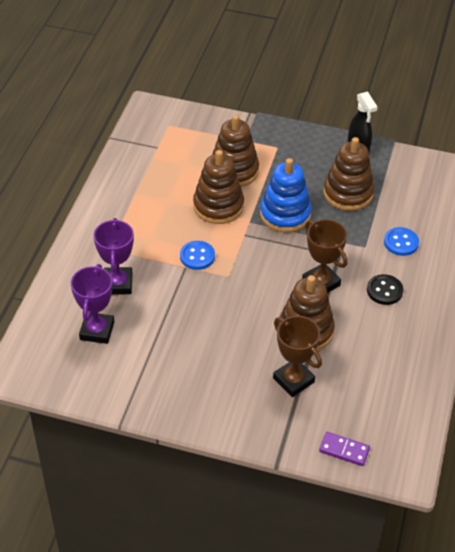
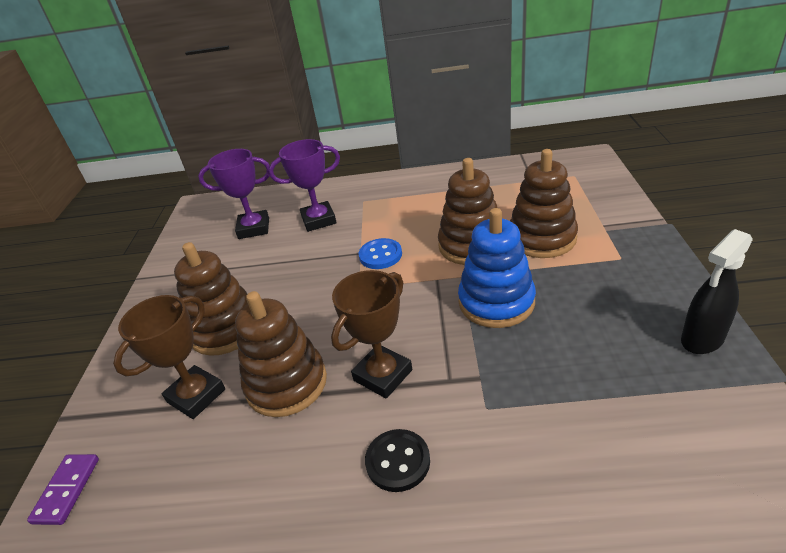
camera: 80 degrees right, 10 degrees down
brown stacking toy [323,137,374,211] -> brown stacking toy moved to [174,242,248,356]
blue button [384,227,419,256] -> none

